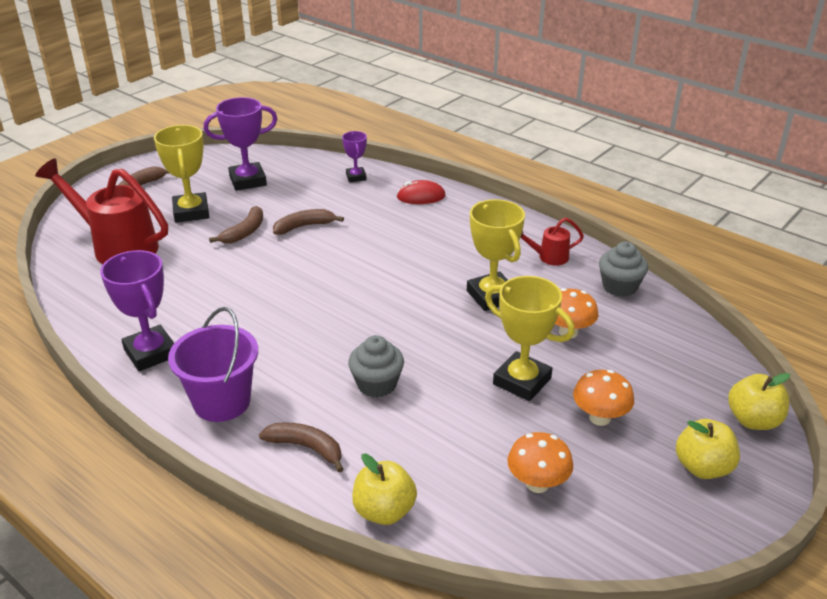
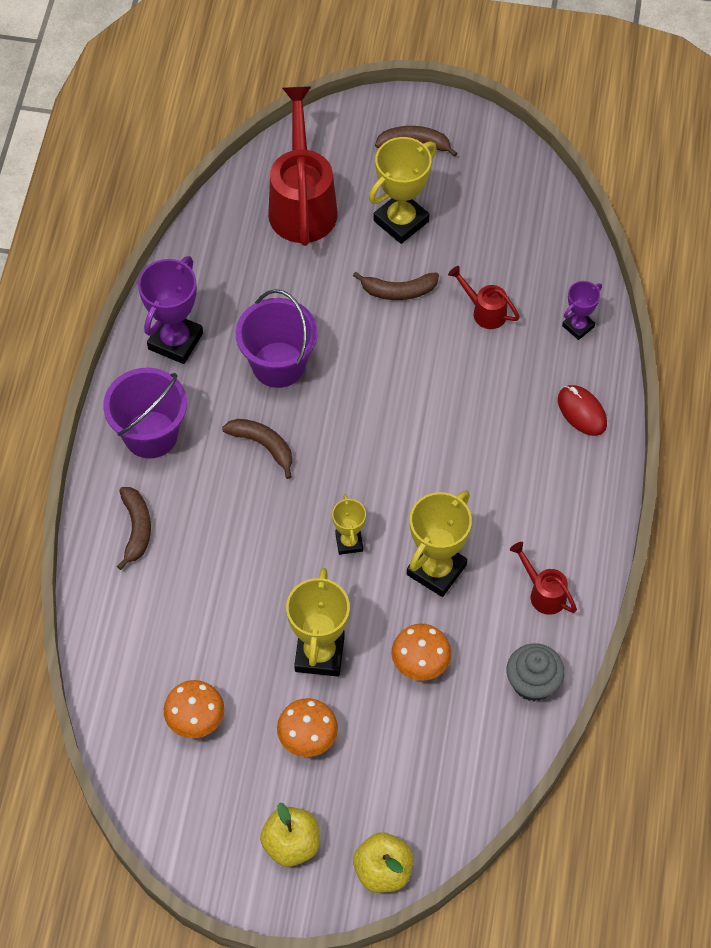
camera: 60 degrees right, 25 degrees up
purple trophy [204,97,277,191] -> none
brown banana [273,209,344,235] -> brown banana moved to [222,419,292,479]
grey cupcake [348,335,404,398] -> none
yellow apple [352,454,417,525] -> none
none -> purple bucket [236,289,318,388]
none -> yellow trophy [332,494,366,555]
none -> red watering can [448,266,520,329]

